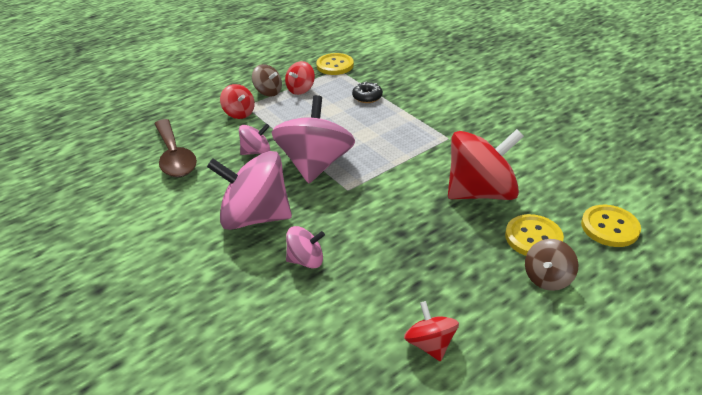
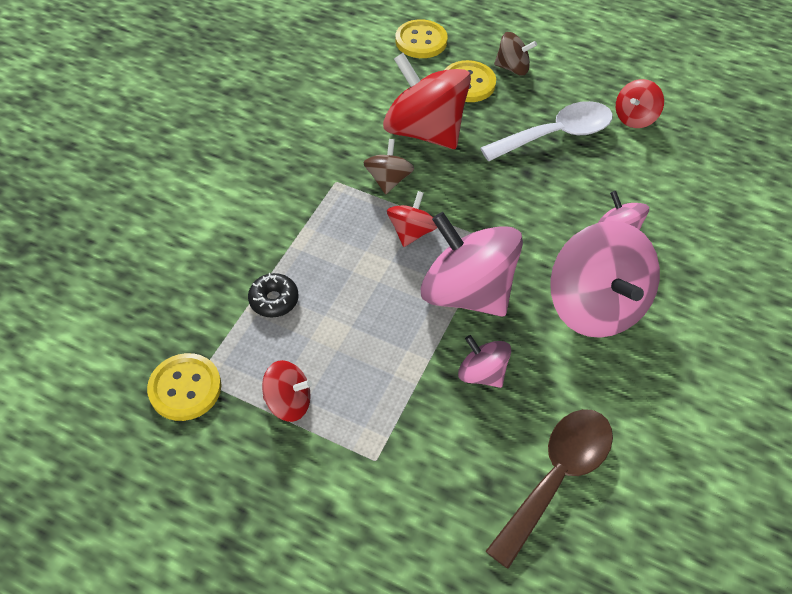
camera: 120 degrees left, 15 degrees up
red spinning top [220,84,255,119] -> red spinning top moved to [387,191,437,247]
brown spinning top [252,64,282,96] -> brown spinning top moved to [363,139,414,194]
pink spinning top [272,95,355,183] -> pink spinning top turned 60 degrees clockwise [421,212,523,317]
none -> white spoon [480,101,613,161]

